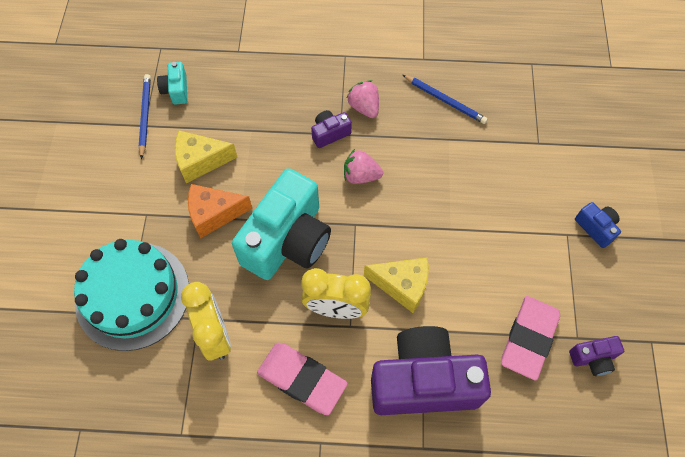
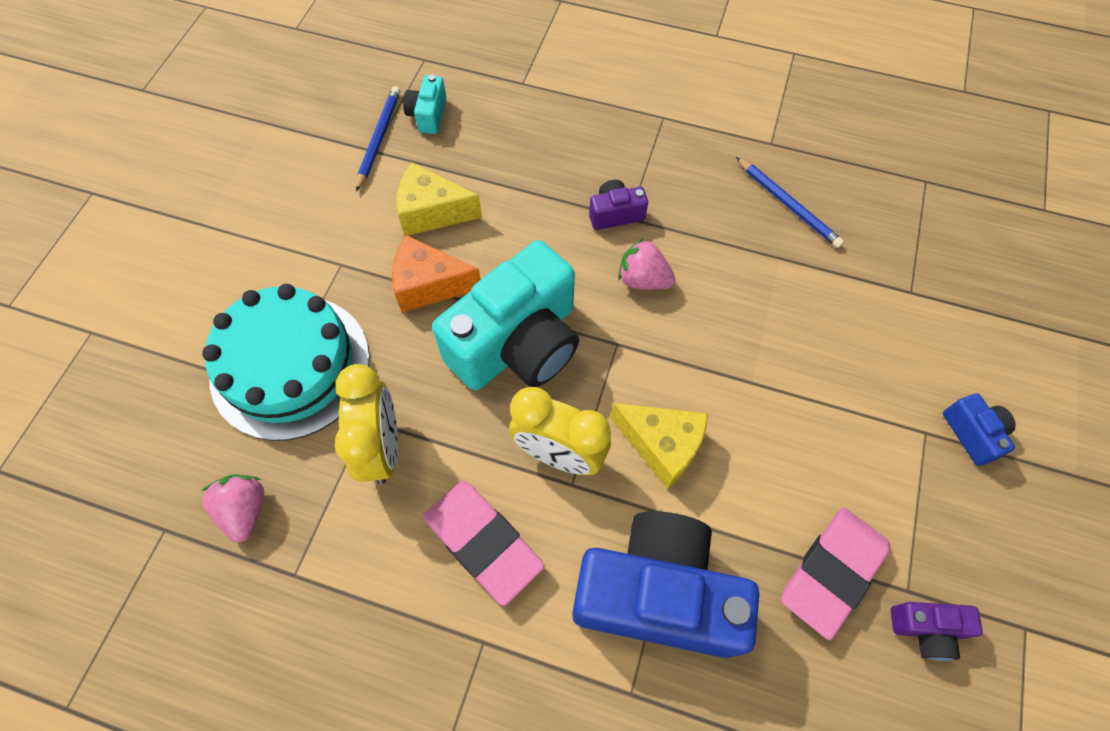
camera: 15 degrees right, 0 degrees up
pink strawberry [347,80,379,118] -> pink strawberry moved to [201,475,264,542]
purple camera [371,326,491,415] -> blue camera [572,511,759,658]

